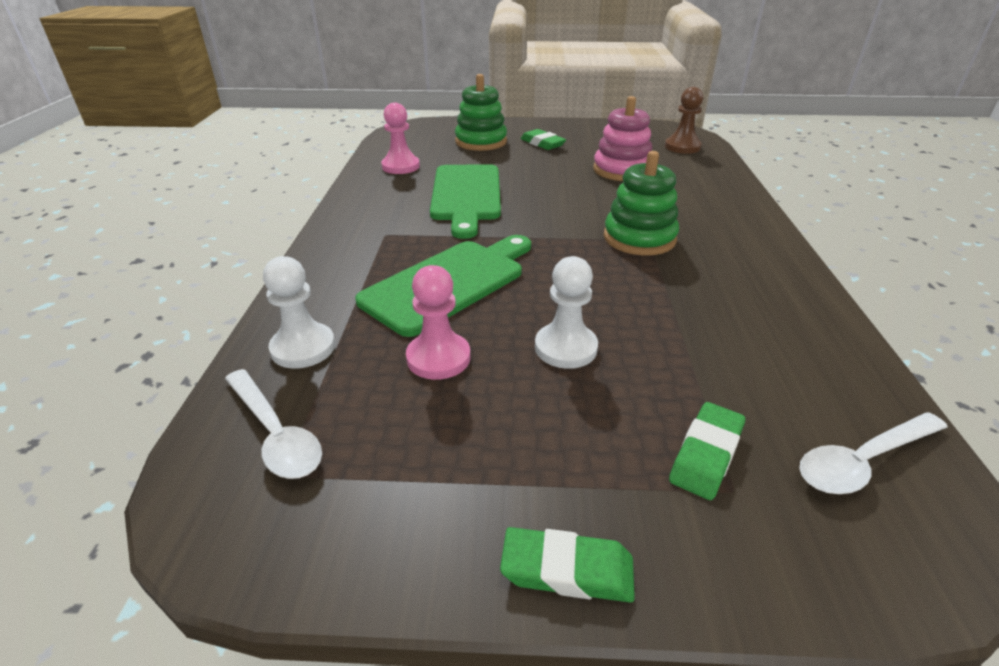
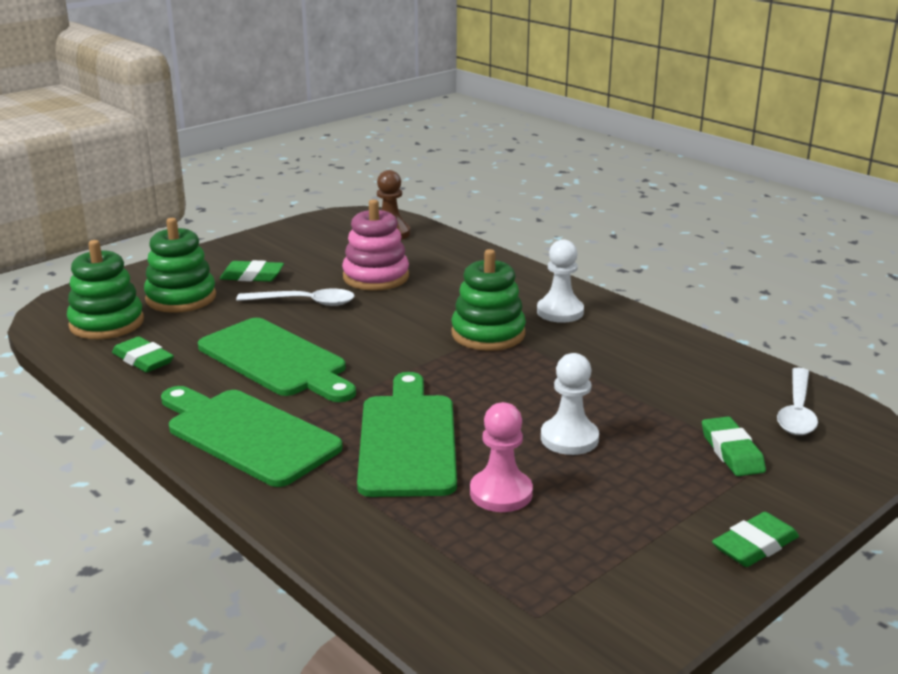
camera: 45 degrees left, 10 degrees down
white spoon [225,369,322,479] -> white spoon moved to [236,289,355,306]
white pawn [263,256,335,369] -> white pawn moved to [537,240,584,323]
pink pawn [381,103,420,174] -> green eraser [112,336,174,373]
none -> green stacking toy [67,240,144,339]
none -> green cutting board [161,386,343,487]

